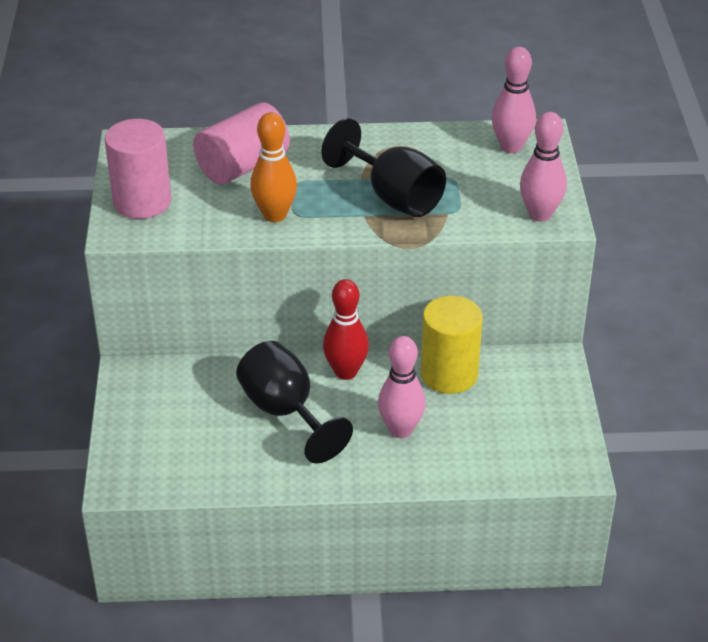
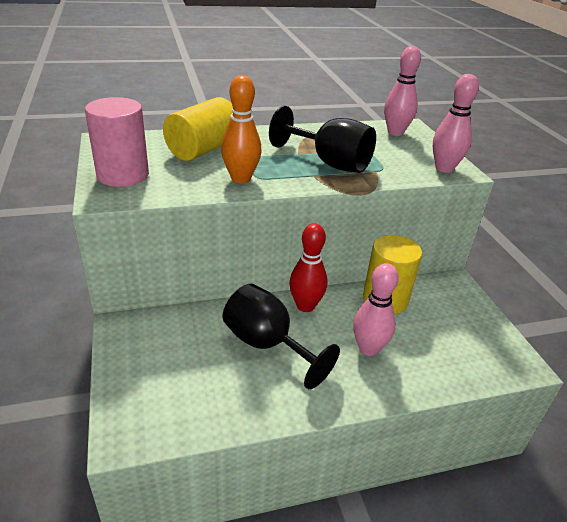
camera: 15 degrees left, 5 degrees down
pink cylinder [193,102,290,185] -> yellow cylinder [163,97,233,161]

